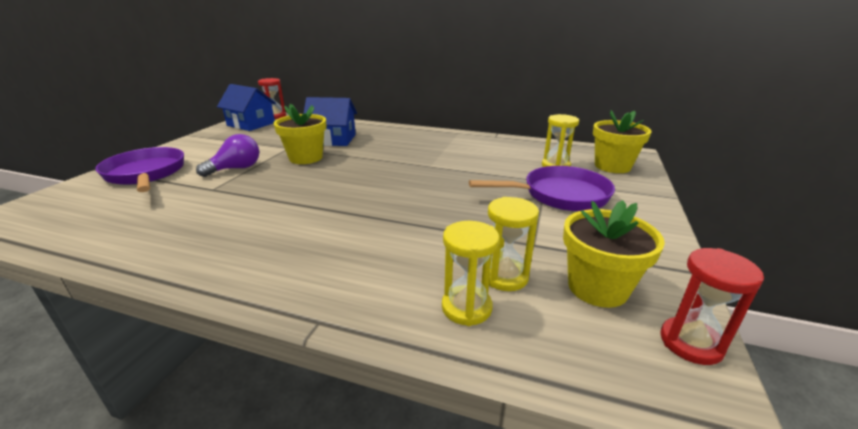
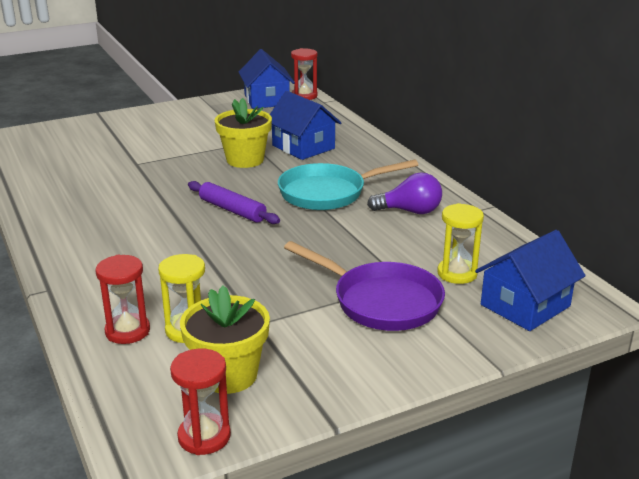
camera: 45 degrees right, 0 degrees up
purple pan [95,147,184,192] -> none
purple light bulb [196,134,259,177] -> purple light bulb moved to [367,173,442,214]
yellow hourglass [442,221,499,326] -> red hourglass [95,255,150,344]
yellow flower pot [593,110,652,173] -> blue house [475,230,586,331]
none -> purple rolling pin [188,181,280,224]
none -> turquoise pan [278,160,418,210]

